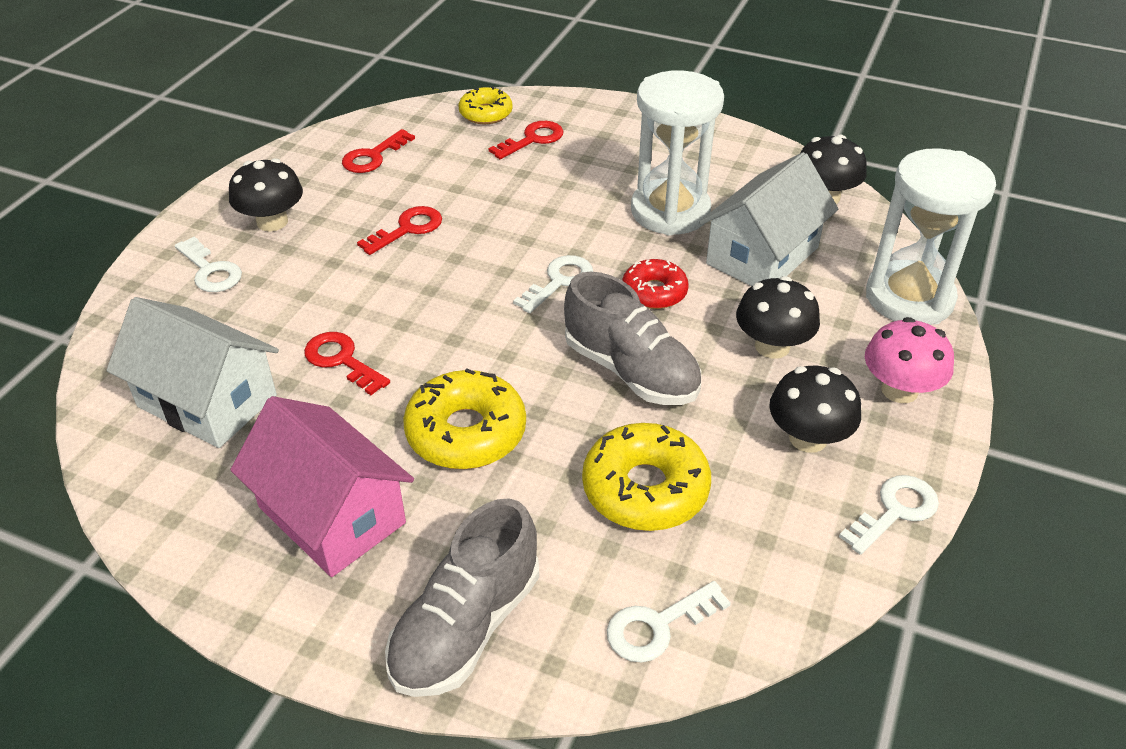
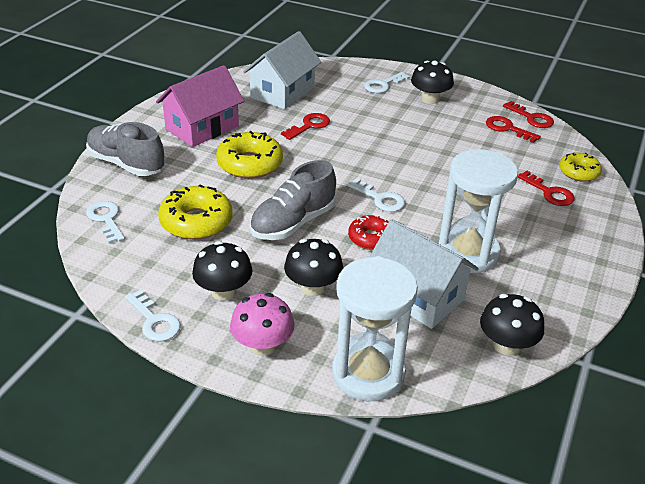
camera: 90 degrees right, 5 degrees down
red key [357,206,442,255] -> red key moved to [503,101,554,128]

